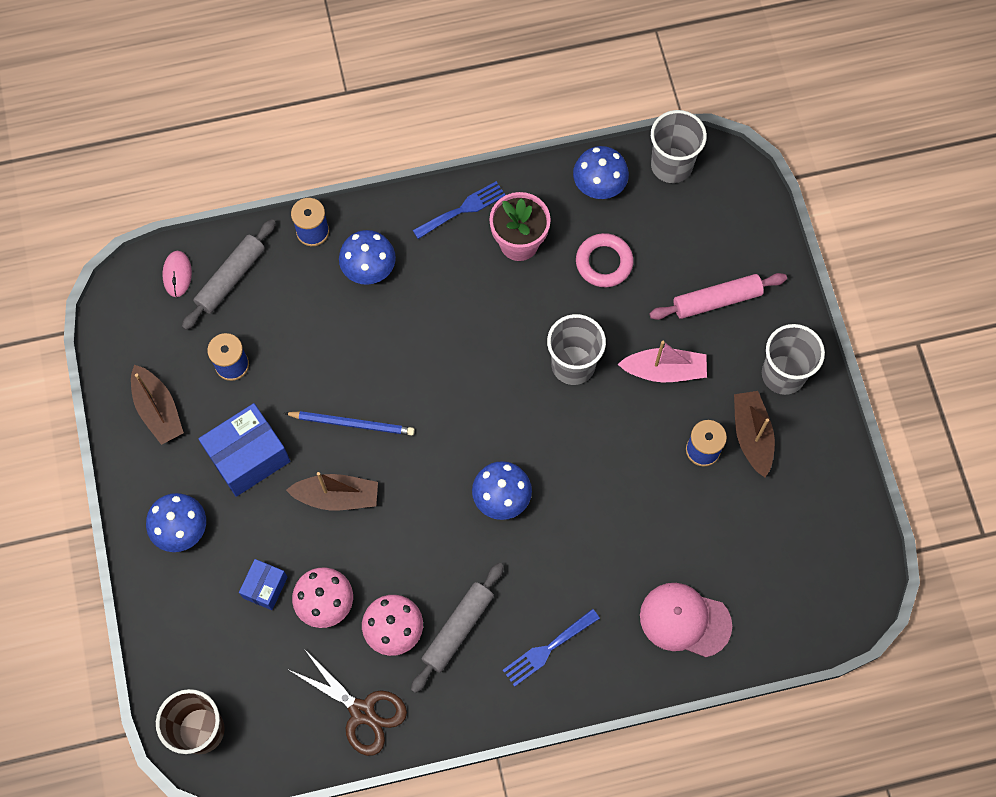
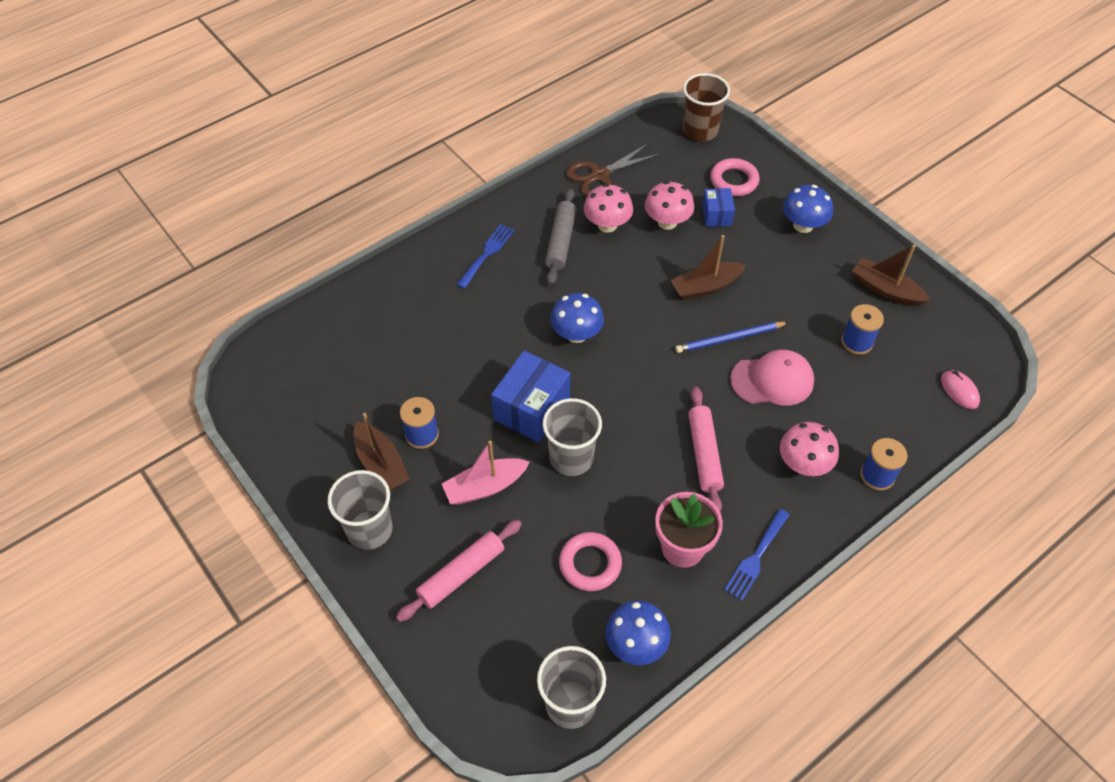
camera: 155 degrees right, 15 degrees down
grey rolling pin [182,219,276,330] -> none
blue box [198,403,290,497] -> blue box moved to [491,350,570,442]
brown scissors [289,650,407,756] -> brown scissors turned 45 degrees counterclockwise [566,144,660,197]
blue mushroom [339,230,396,285] -> pink mushroom [780,422,839,476]
pink cap [640,583,732,657] -> pink cap moved to [730,350,814,406]
none -> pink rolling pin [688,387,724,512]
none -> pink ring [710,158,760,196]

